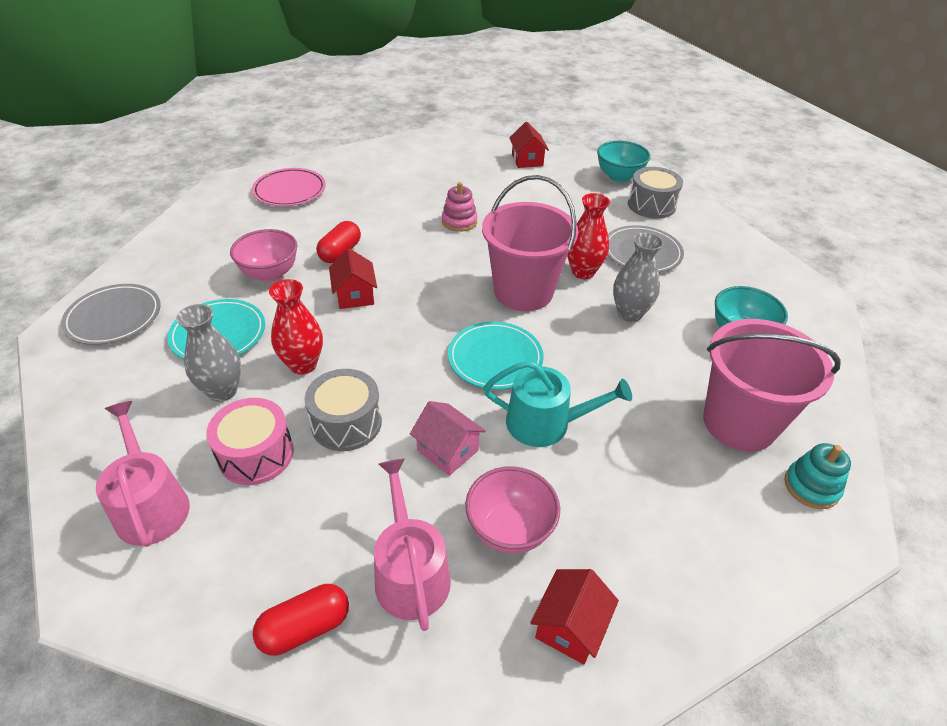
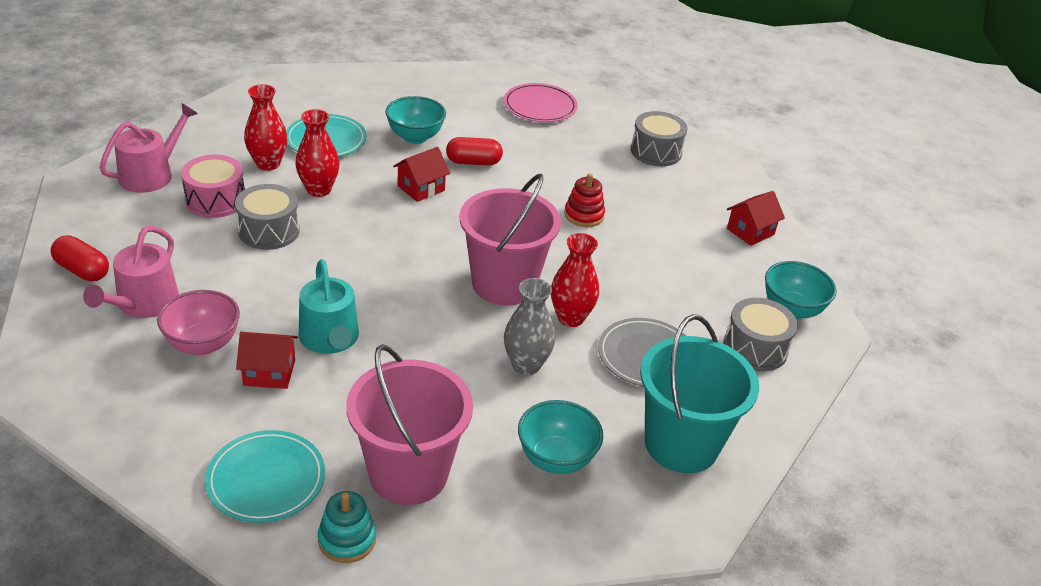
camera: 60 degrees right, 5 degrees down
grey plate [61,284,161,345] -> none
grey vase [176,304,241,402] -> red vase [244,84,287,171]
pink bowl [230,229,298,282] -> turquoise bowl [385,96,446,144]
pink watering can [374,459,451,631] -> pink watering can turned 150 degrees clockwise [83,226,179,318]
pink house [410,401,486,476] -> none
pink stacking toy [442,182,477,232] -> red stacking toy [564,174,605,227]
turquoise plate [448,322,544,390] -> turquoise plate moved to [205,430,325,523]
red house [530,569,619,664] -> red house moved to [236,332,298,389]
none -> grey drum [631,111,688,166]
none -> turquoise bucket [640,314,759,473]

